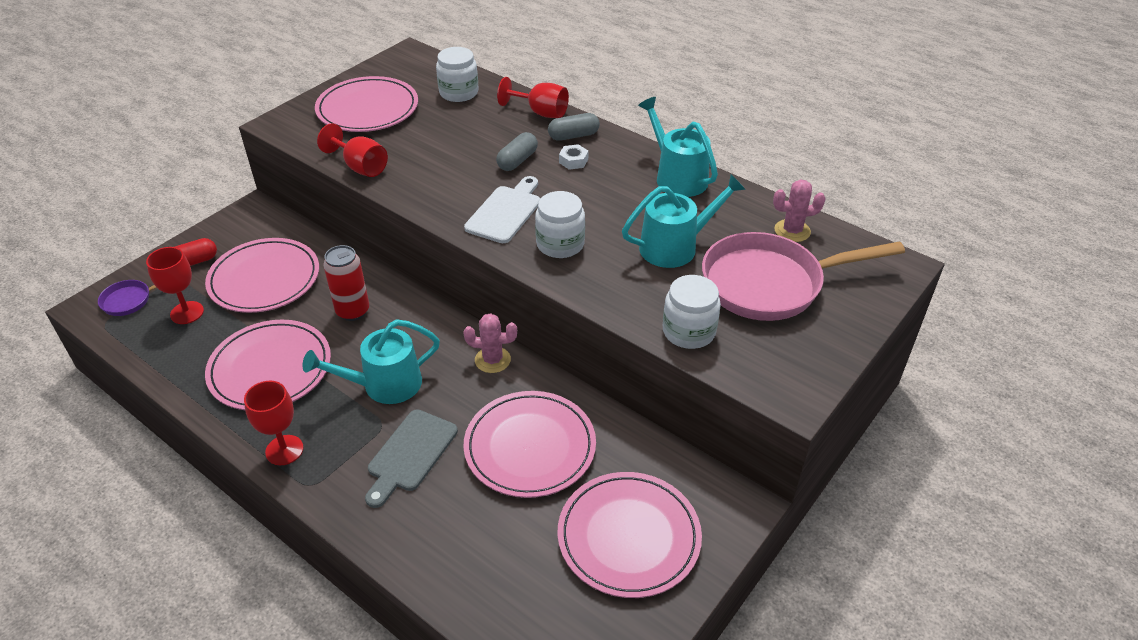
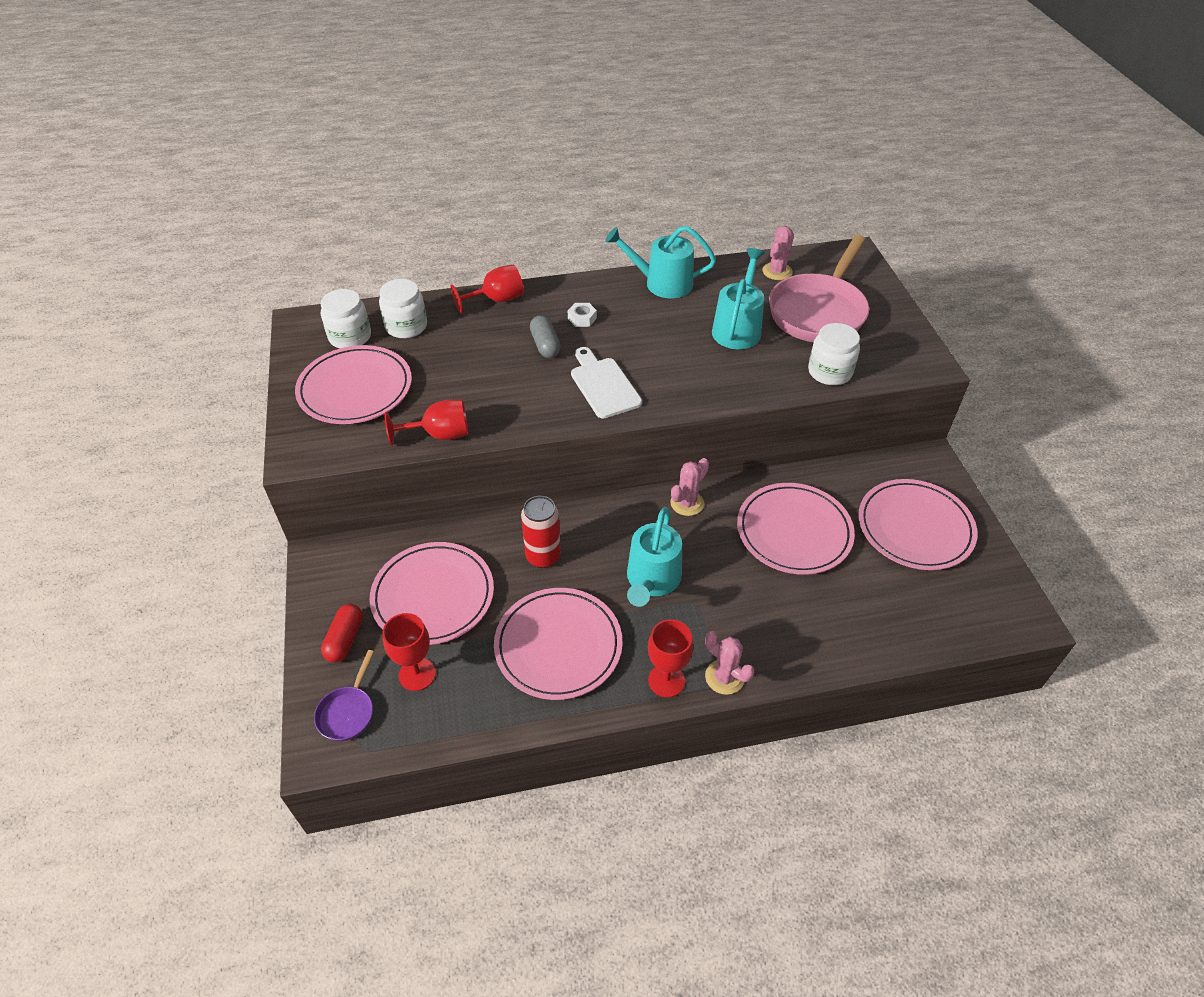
camera: 50 degrees left, 5 degrees up
grey cutting board [365,409,458,508] -> none
white jar [535,191,585,258] -> white jar moved to [320,289,371,348]
grey capsule [548,113,600,141] -> none
none -> pink cactus [705,631,754,695]

